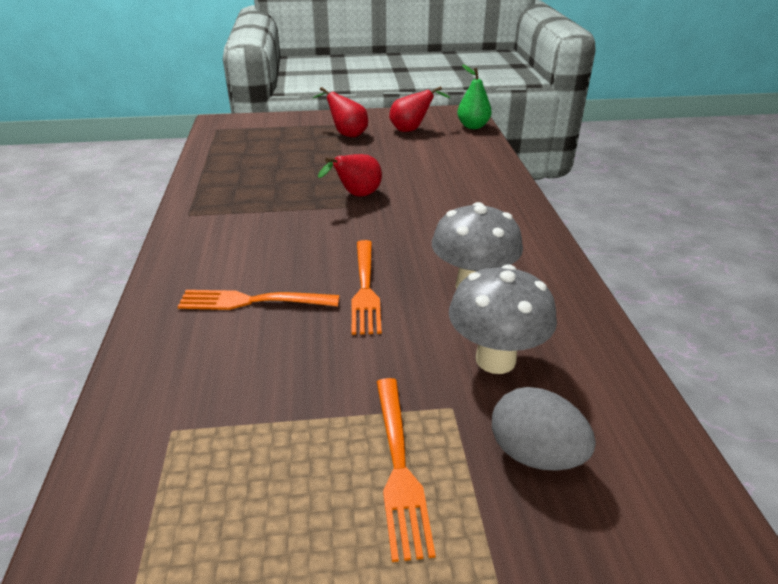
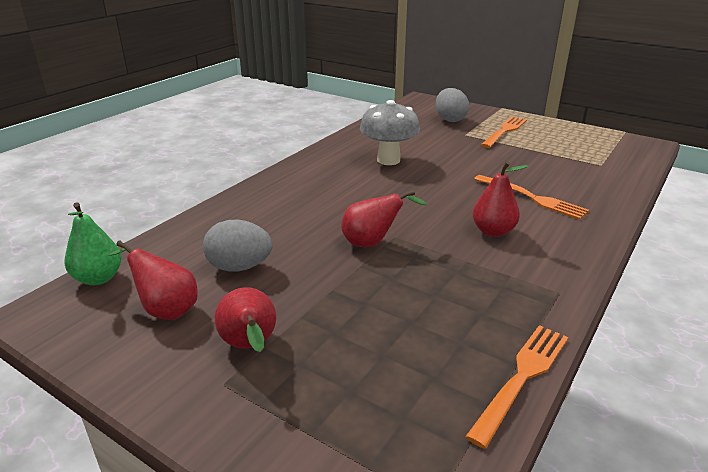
camera: 140 degrees left, 5 degrees down
orange fork [352,240,382,335] -> orange fork moved to [465,325,568,449]
grey mushroom [449,264,557,374] -> none
none -> grey egg [203,220,273,272]
none -> red pear [472,161,529,237]

